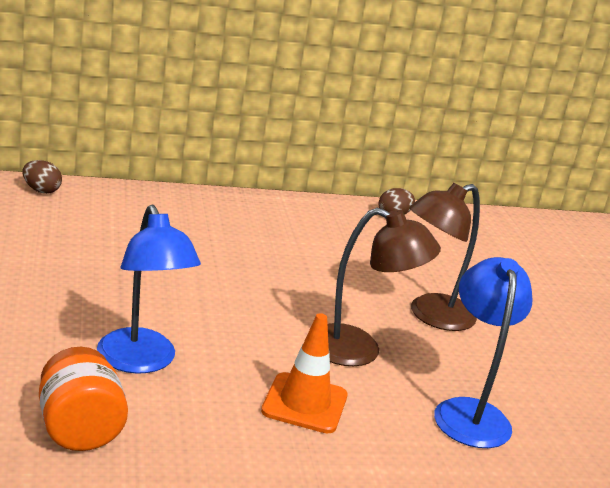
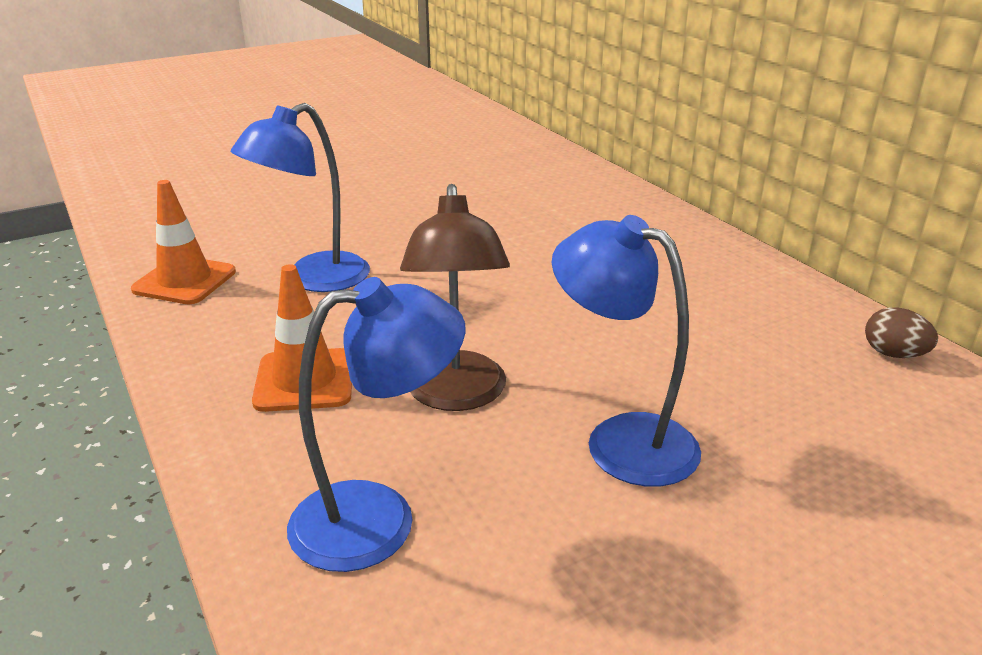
camera: 75 degrees right, 5 degrees up
brown egg [22,160,62,194] -> none
orange jar [39,347,128,451] -> orange traffic cone [131,180,236,304]
brown lamp [409,183,480,331] -> blue lamp [552,215,701,487]

